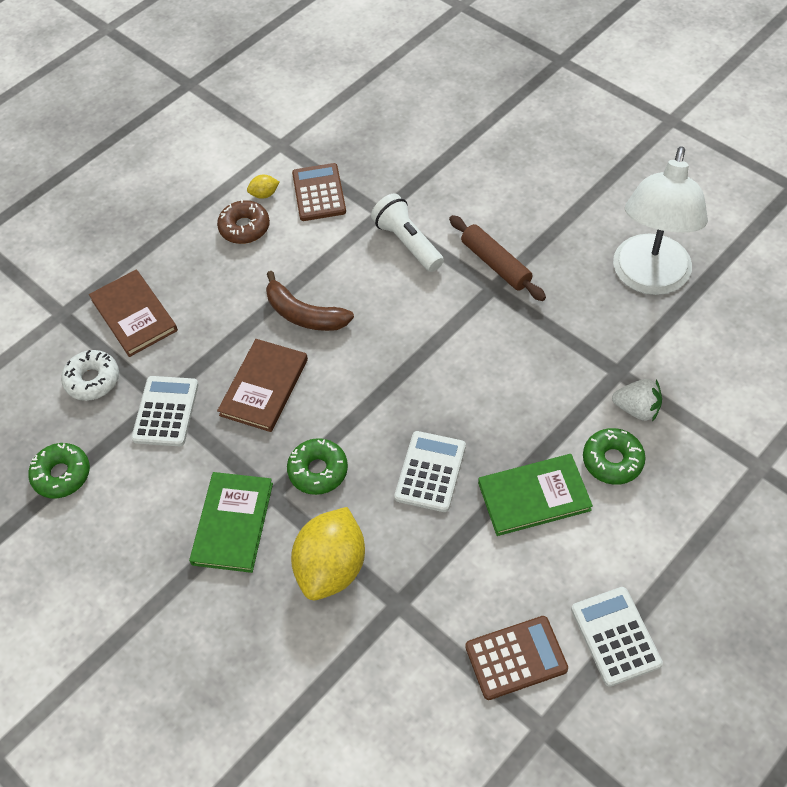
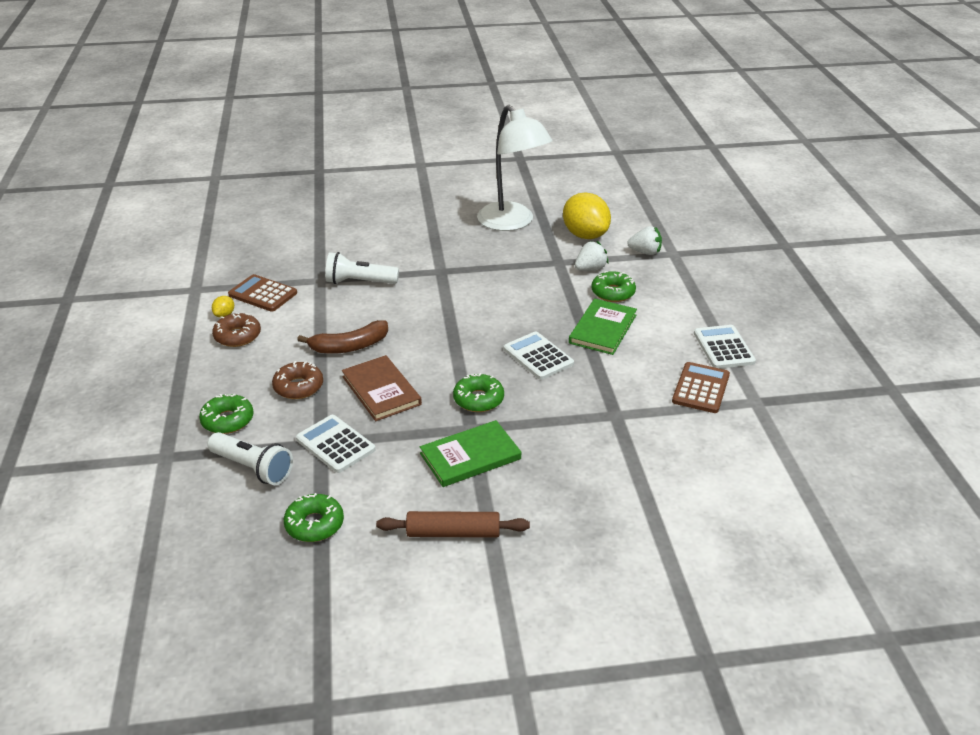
camera: 55 degrees left, 20 degrees down
white donut [61,350,119,401] -> white flashlight [207,432,293,485]
brown book [89,270,178,357] -> green donut [199,394,254,434]
green book [189,472,273,573] -> green book turned 75 degrees counterclockwise [420,420,521,487]
yellow lemon [291,507,365,600] -> yellow lemon moved to [563,193,611,239]
brown rolling pin [449,215,546,301] -> brown rolling pin moved to [376,511,530,538]
white calculator [571,587,663,687] -> white calculator turned 60 degrees clockwise [694,325,756,369]
none -> brown donut [272,361,323,399]
none -> white strawberry [627,226,662,255]

